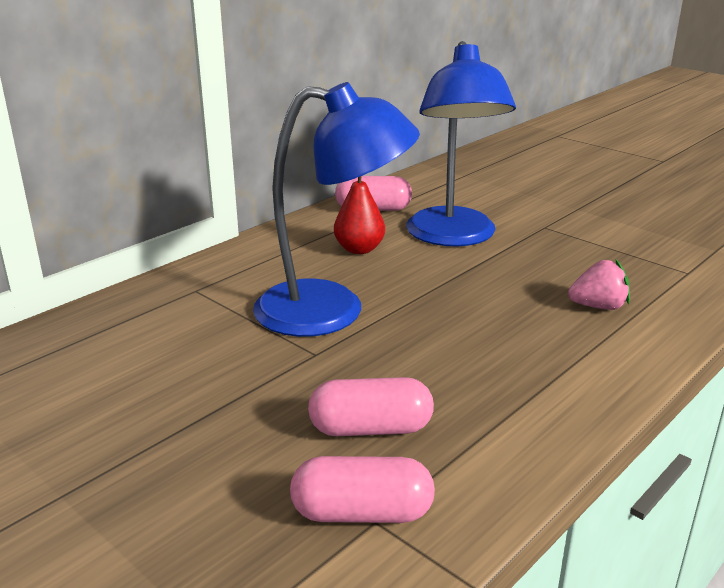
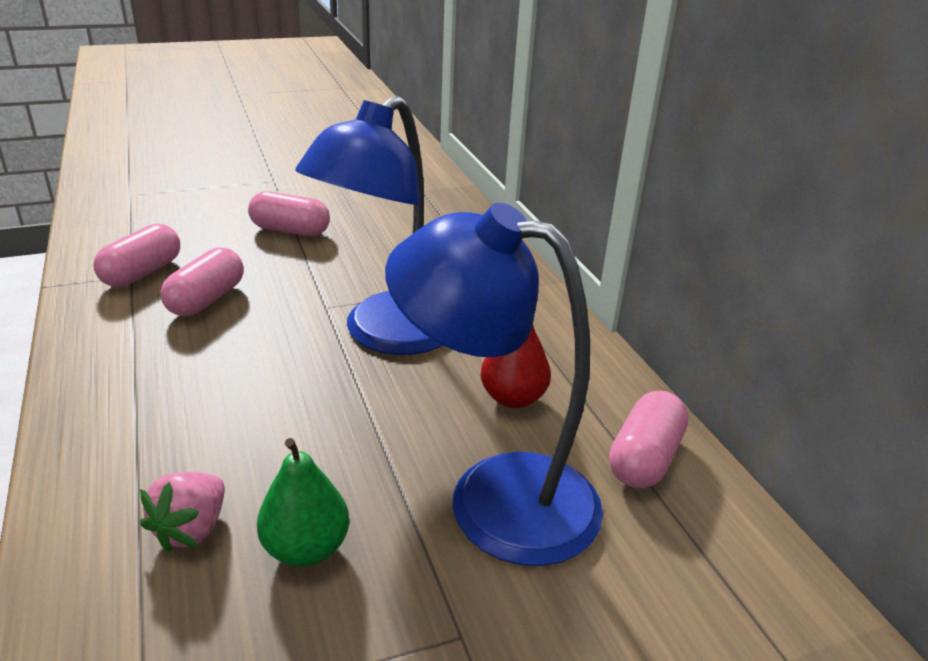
camera: 115 degrees right, 5 degrees up
none -> pink capsule [248,191,330,236]
none -> green pear [257,438,349,566]

